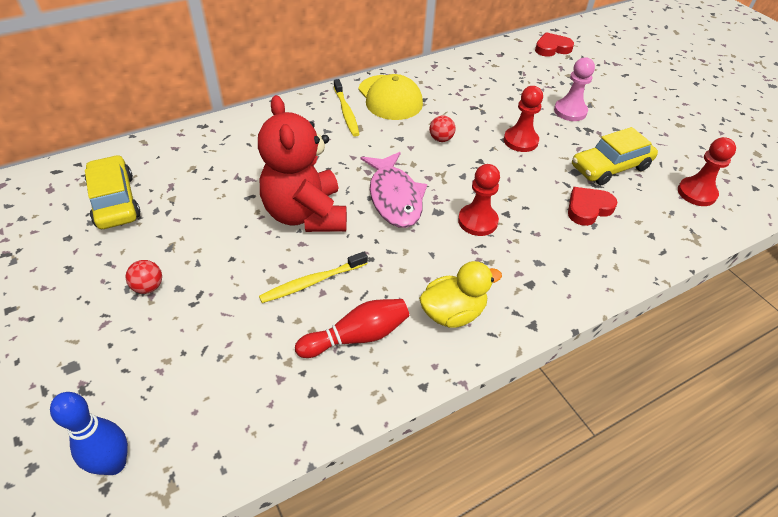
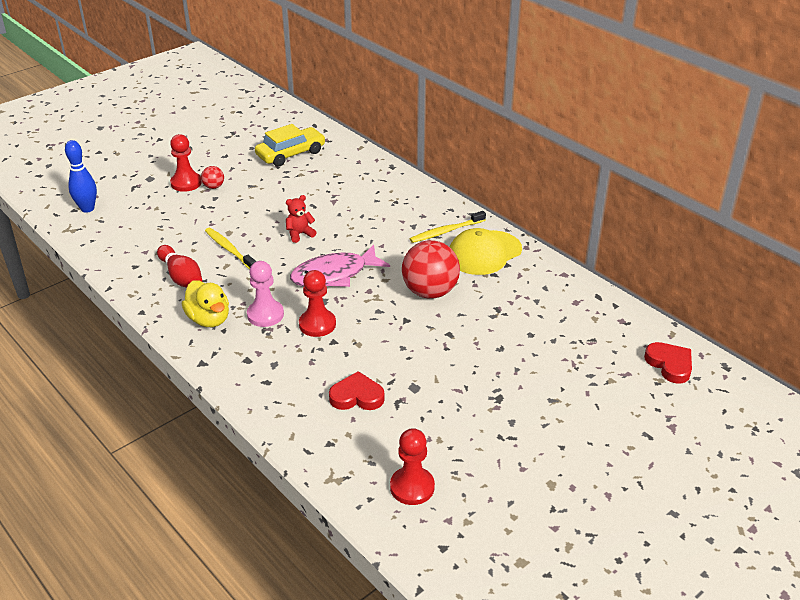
camera: 80 degrees right, 10 degrees down
red teddy bear [258,95,347,232] -> red teddy bear [286,195,317,243], size x0.41
red ball [429,115,456,142] -> red ball [402,240,460,299], size x2.18
red pawn [504,86,543,152] -> red pawn moved to [170,134,202,192]
pink pawn [554,57,595,121] -> pink pawn moved to [247,261,284,327]
red heart [568,187,617,226] -> red heart turned 45 degrees counterclockwise [329,371,385,410]
yellow car [572,127,658,185] -> none

